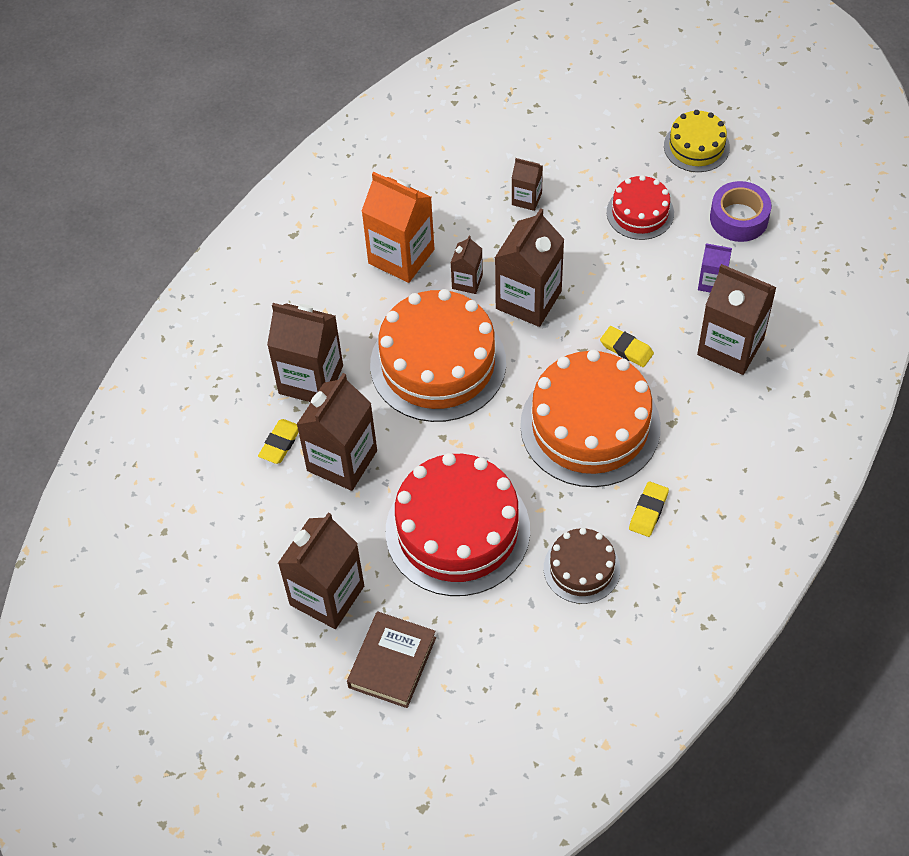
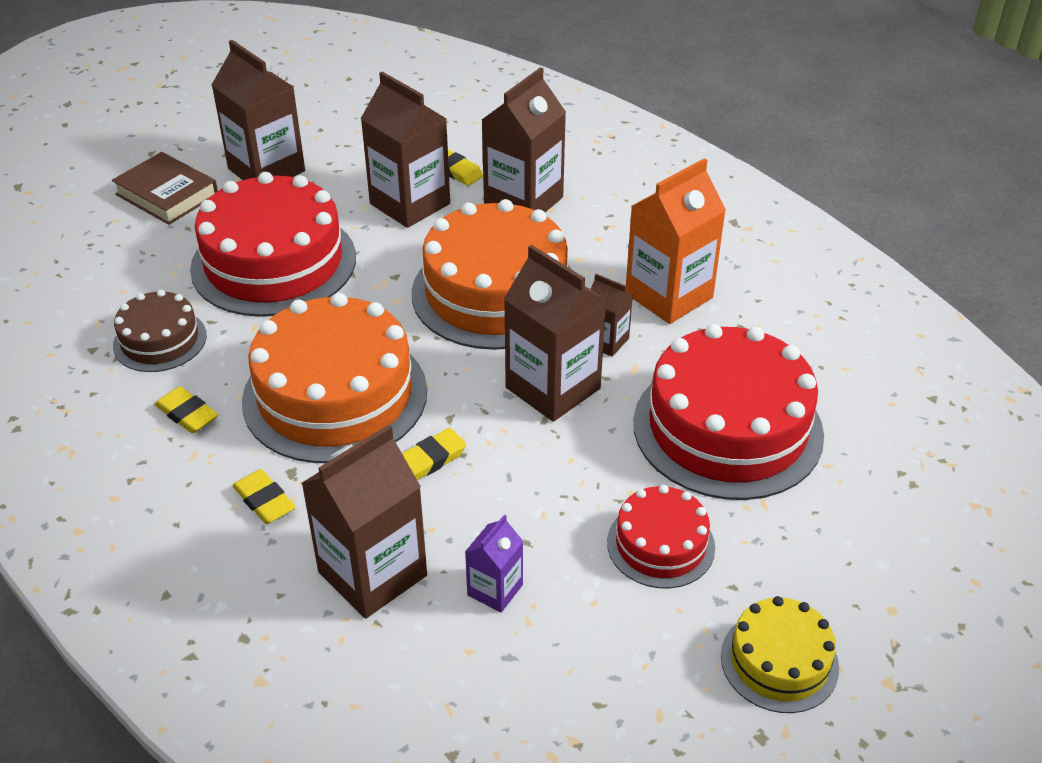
camera: 105 degrees right, 15 degrees down
brown carton [512,158,543,211] -> red cake [633,324,824,500]
purple tape [710,181,771,242] -> none
none -> yellow eraser [232,469,296,524]

